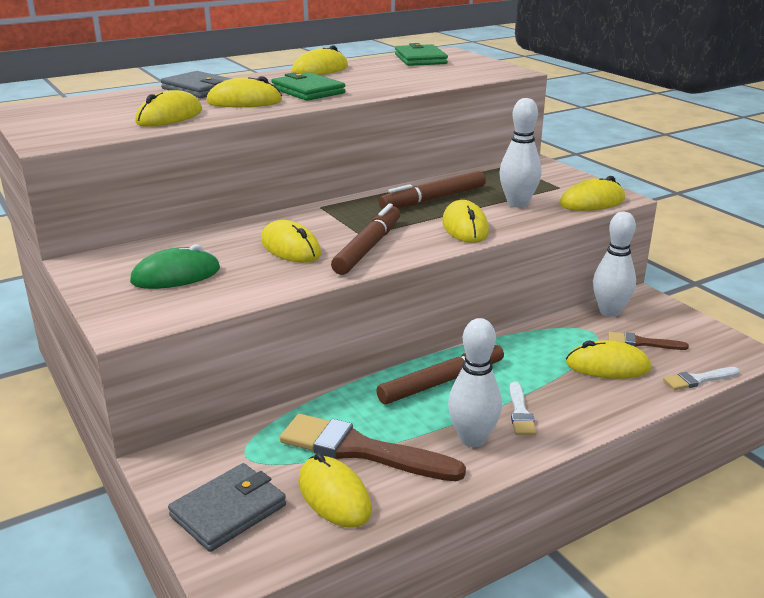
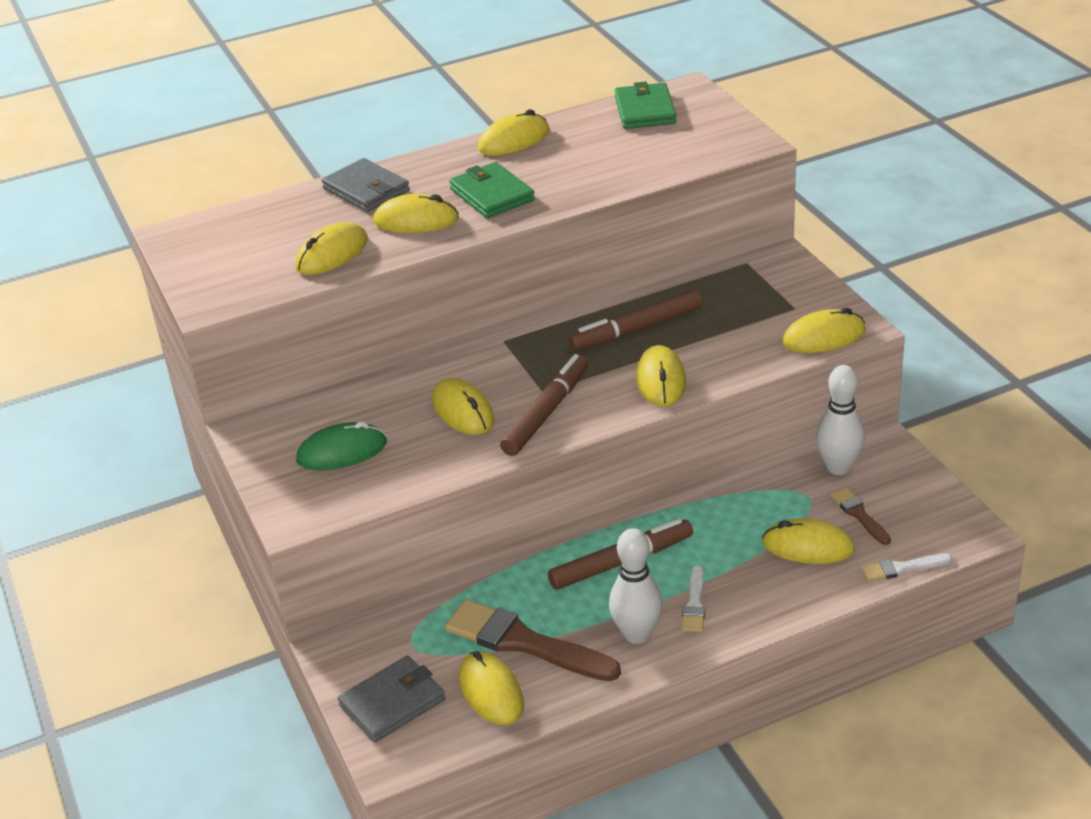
camera: 10 degrees right, 10 degrees up
white bowling pin [500,98,541,208] -> none
brown brush [608,332,689,350] -> brown brush turned 45 degrees clockwise [831,488,891,545]

